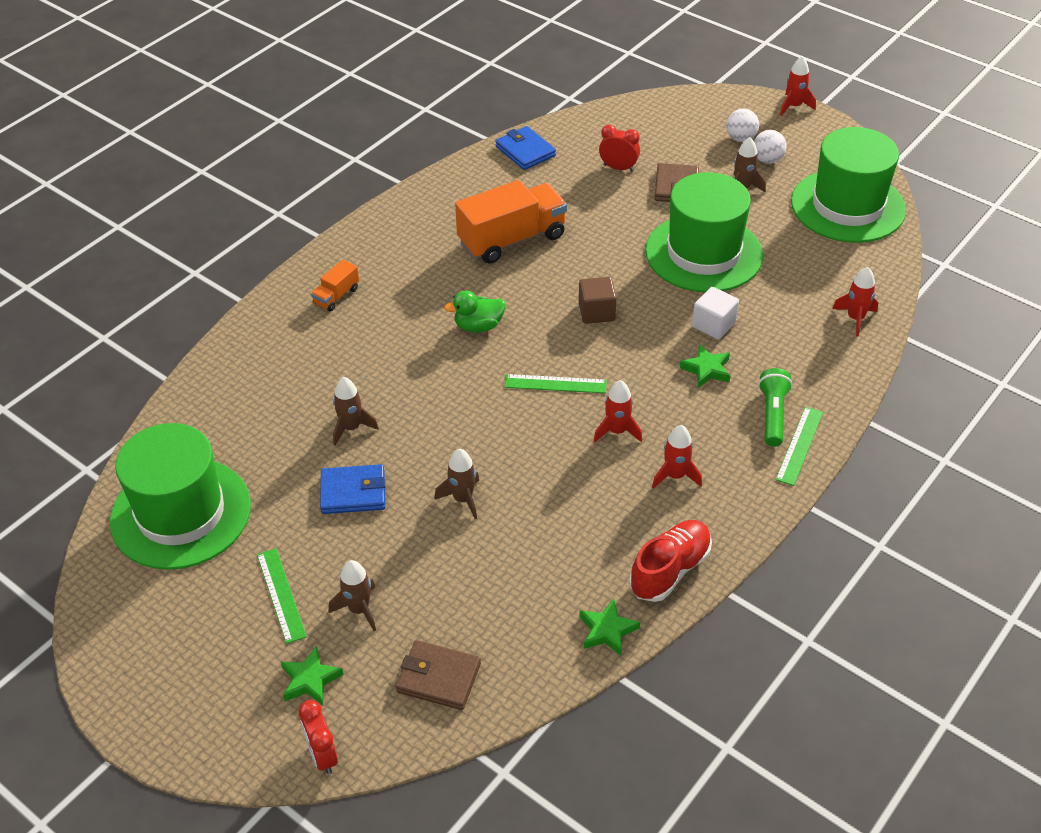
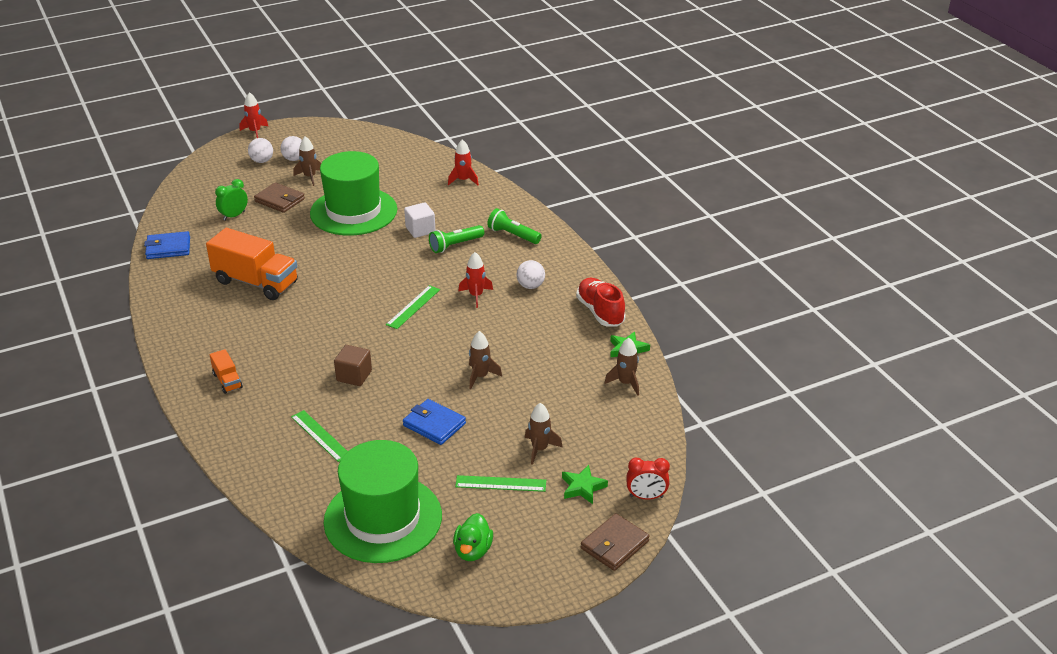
camera: 65 degrees left, 10 degrees down
blue wallet [320,464,386,514] -> blue wallet turned 75 degrees counterclockwise [403,399,466,445]
brown rocket [333,377,379,446] -> brown rocket moved to [604,338,639,396]
brown wallet [396,640,481,710] -> brown wallet moved to [581,513,650,571]
green duck [444,291,505,333] -> green duck moved to [453,513,493,561]
orange truck [455,180,567,264] -> orange truck turned 120 degrees clockwise [206,228,298,300]
brown cube [579,277,617,324] -> brown cube moved to [334,345,372,386]
red clock [599,125,640,171] -> green clock [215,179,248,221]
red rocket [652,425,702,489] -> white ball [517,260,545,289]
green star [679,344,730,388] -> green flashlight [429,225,484,253]
green ruler [775,407,823,486] -> green ruler moved to [291,410,348,462]
green hat [791,127,906,243] -> none

